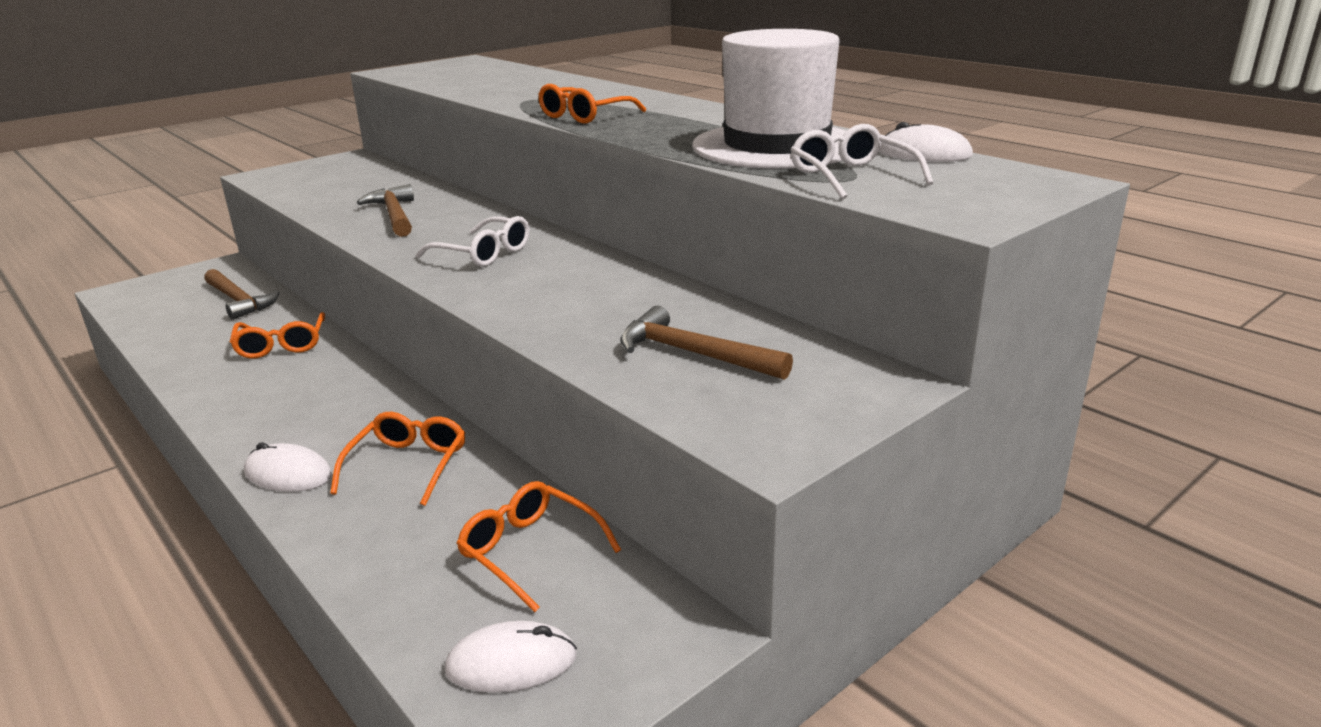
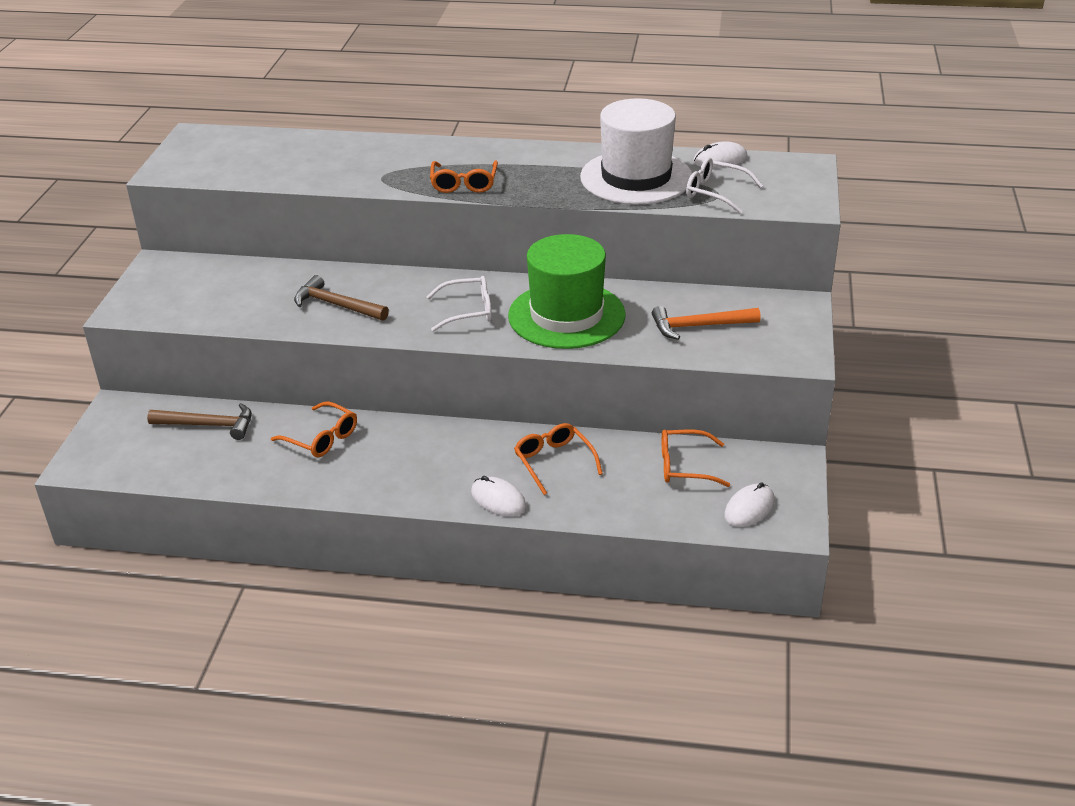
camera: 40 degrees left, 10 degrees up
white mouse [244,442,332,492] -> white mouse turned 60 degrees clockwise [471,476,527,516]
brown hammer [620,306,793,380] -> orange hammer [652,306,760,340]
none -> green hat [508,234,626,349]

